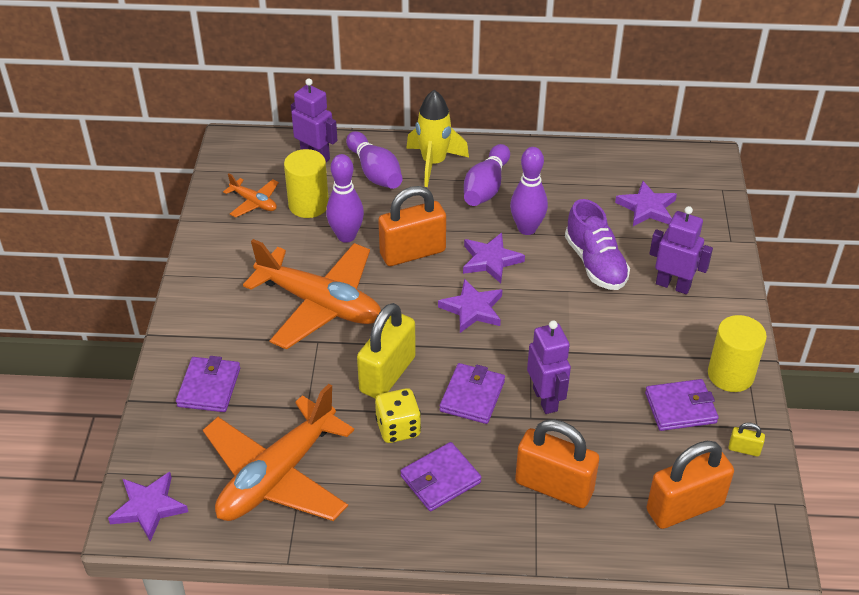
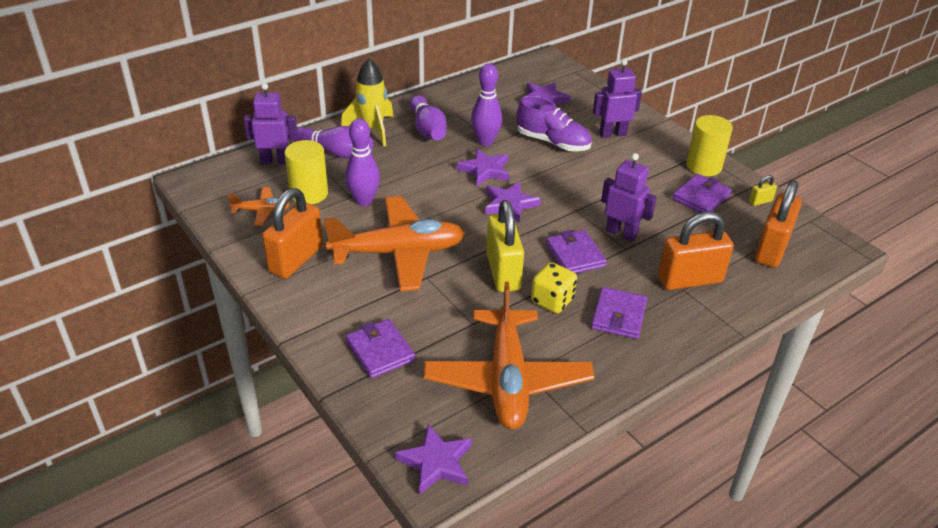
camera: 40 degrees left, 5 degrees down
orange padlock [378,186,446,266] -> orange padlock moved to [262,188,323,279]

